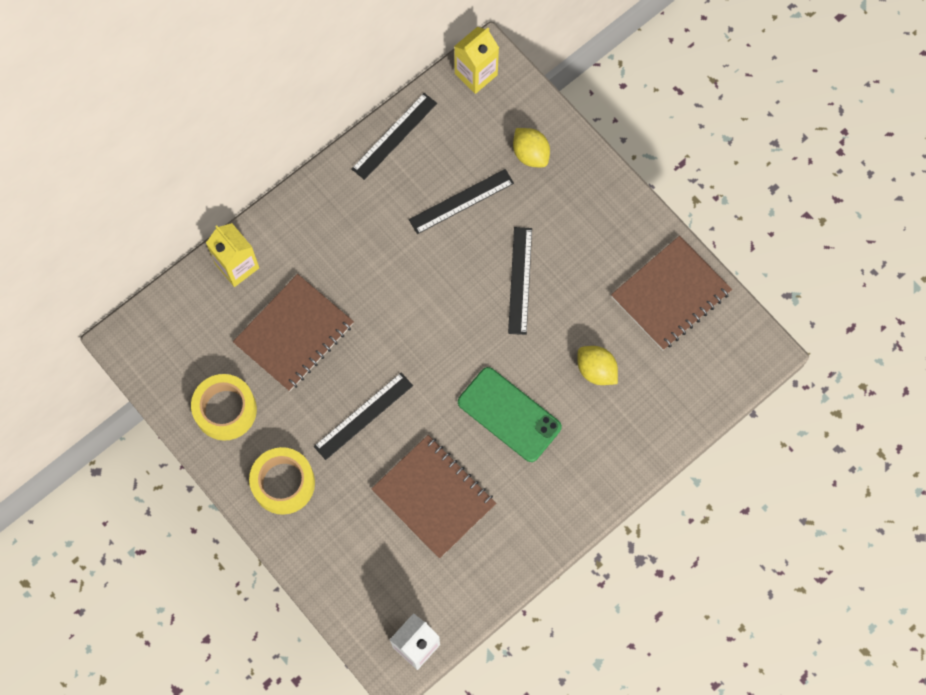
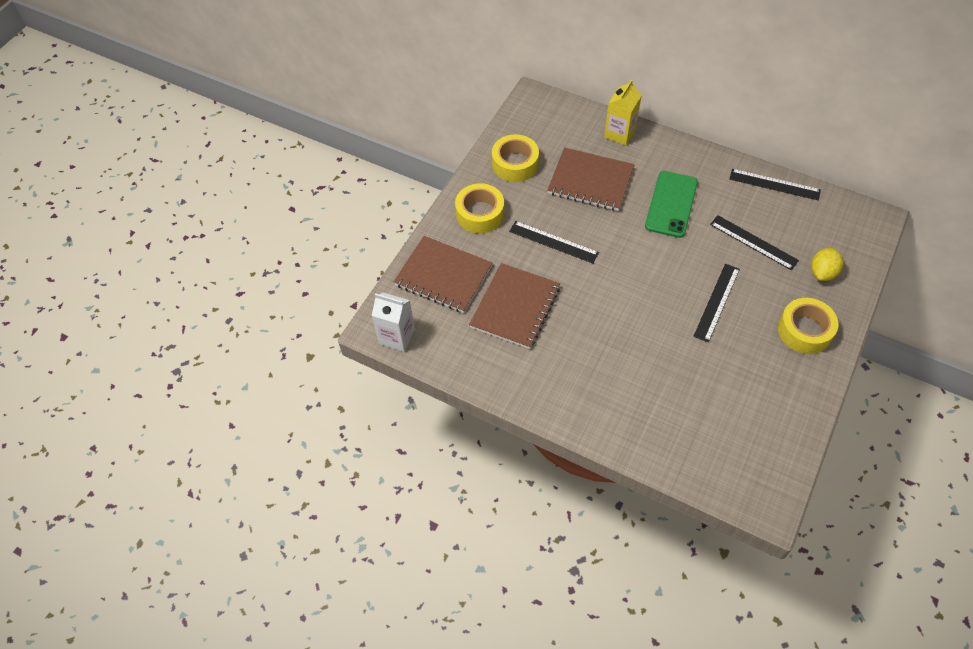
camera: 70 degrees right, 15 degrees down
yellow carton [454,27,499,94] -> none
green phone [458,367,562,462] -> green phone moved to [645,171,698,238]
black ruler [508,227,532,335] -> black ruler turned 45 degrees counterclockwise [693,264,740,342]
yellow lemon [577,346,618,385] -> none
brown notebook [611,236,732,350] -> brown notebook moved to [394,236,492,313]
none -> yellow tape [778,298,838,354]

